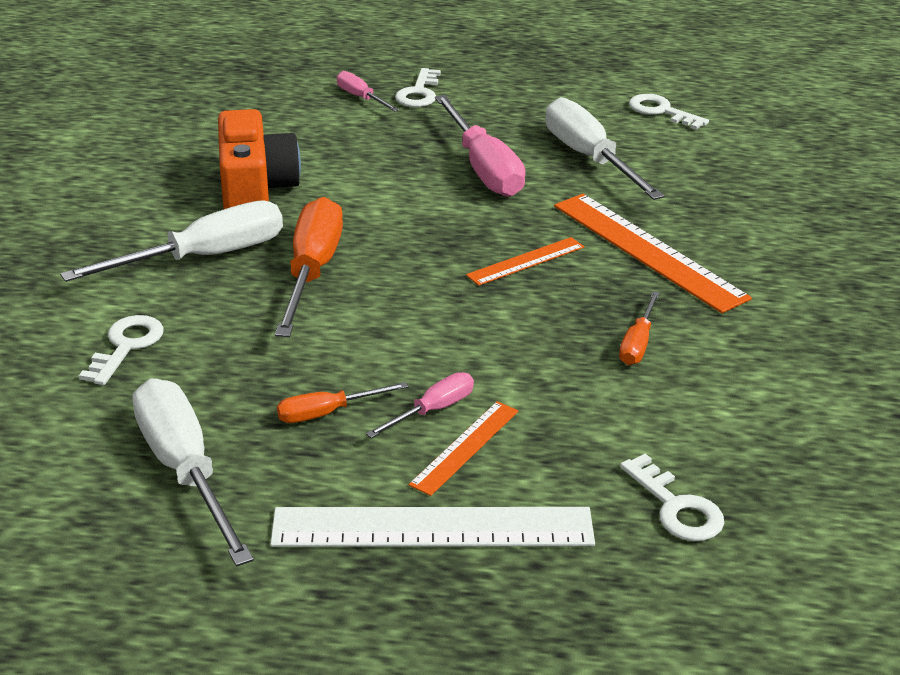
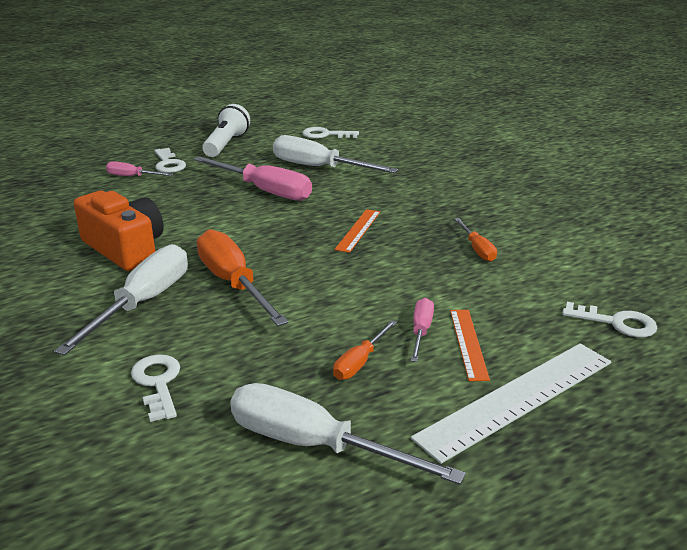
camera: 35 degrees left, 5 degrees down
orange ruler [554,194,752,313] -> none
none -> white flashlight [202,104,250,157]

